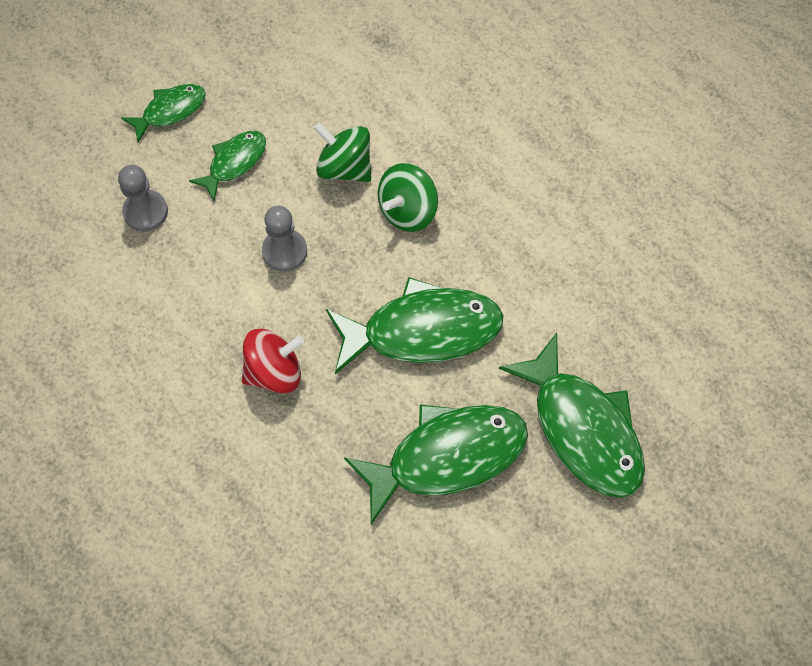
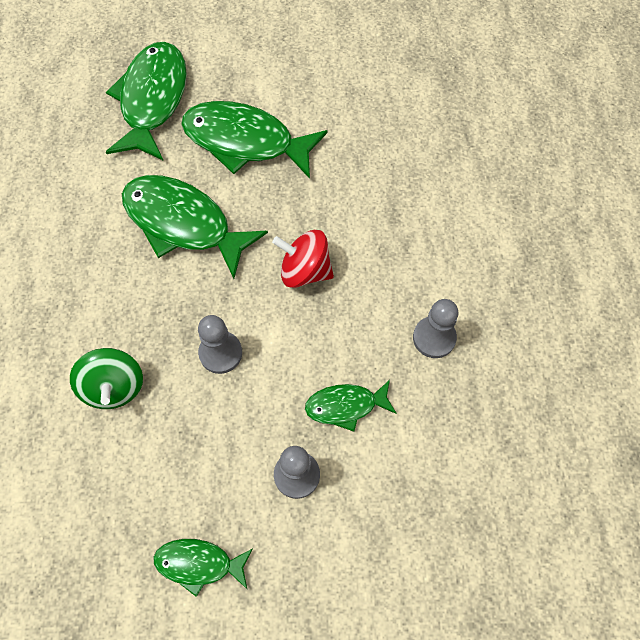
camera: 140 degrees left, 0 degrees up
green fish [189,131,266,201] -> green fish moved to [305,380,397,432]
green spinning top [378,163,438,232] -> none
none -> grey pawn [413,299,458,358]

